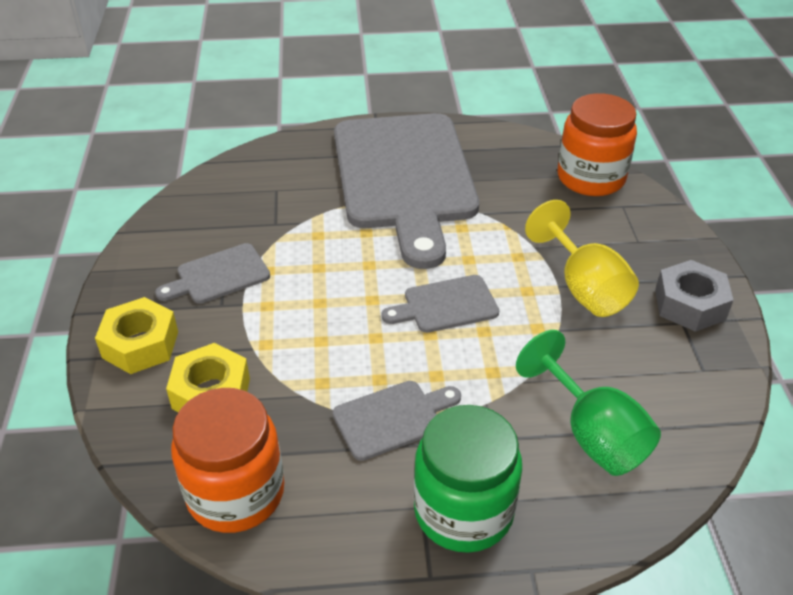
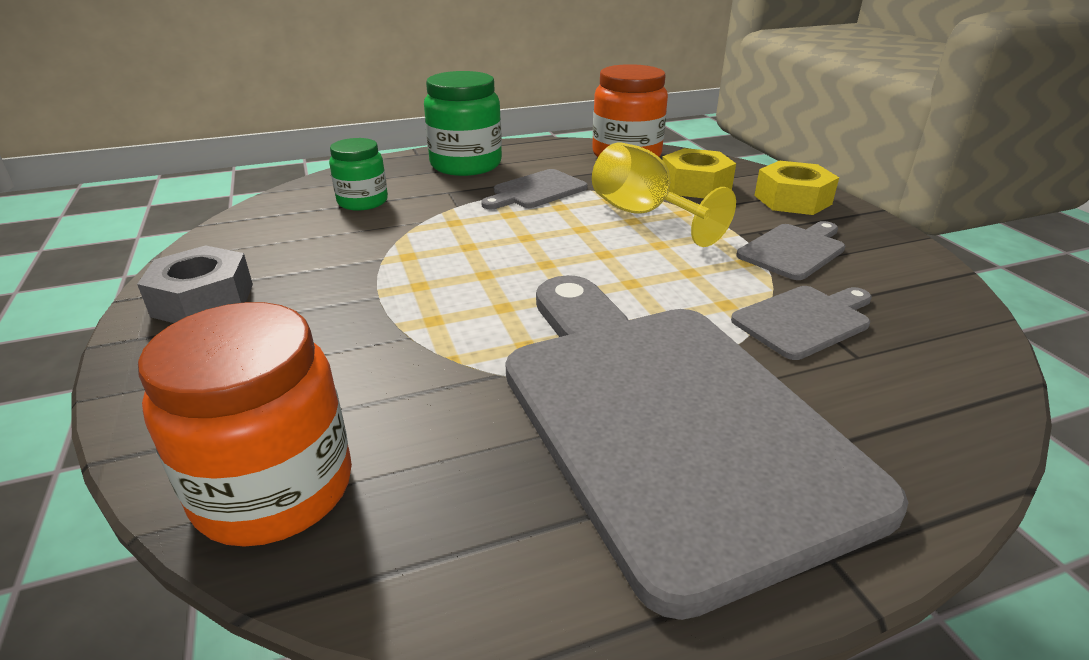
camera: 165 degrees right, 10 degrees down
grey cutting board [382,275,499,333] -> grey cutting board moved to [731,286,872,360]
green goblet [516,330,661,476] -> green jar [329,138,388,211]
yellow goblet [525,200,639,317] -> yellow goblet moved to [592,142,736,247]

